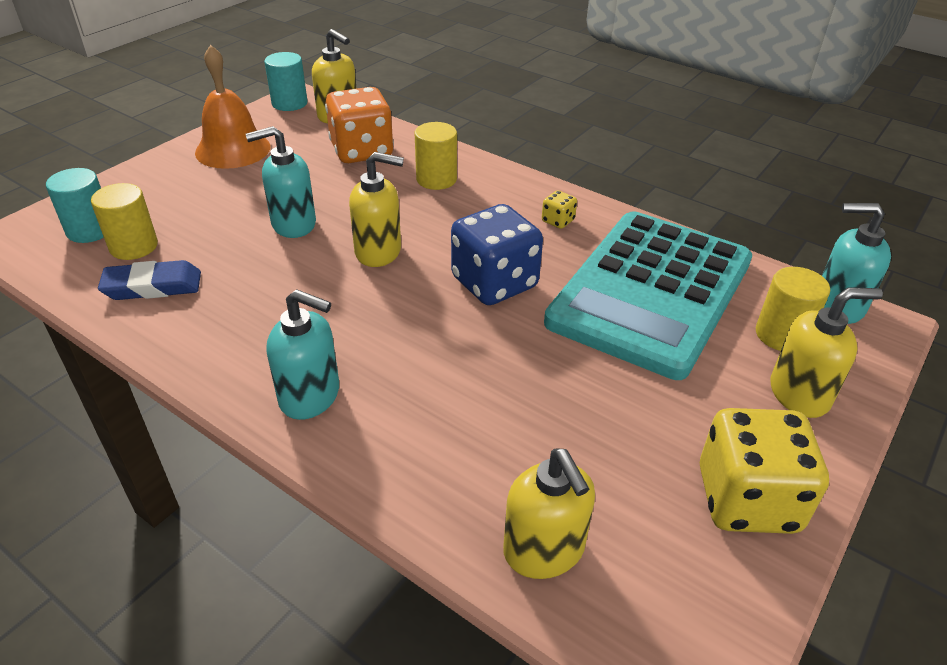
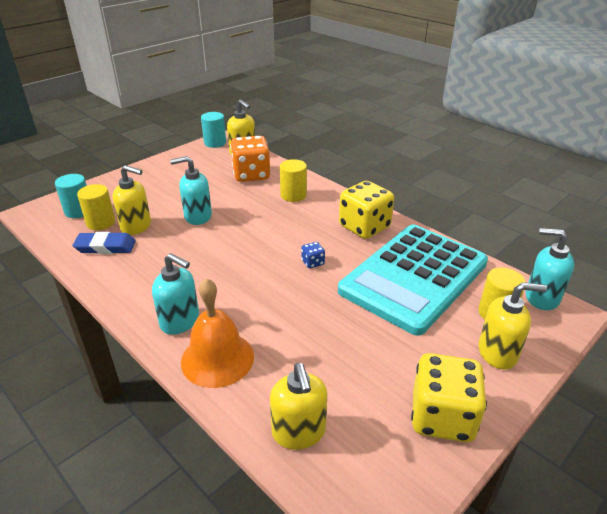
camera: 10 degrees right, 5 degrees down
orange bell [195,45,271,169] -> orange bell moved to [181,278,254,388]
yellow soap dispenser [349,152,404,267] -> yellow soap dispenser moved to [112,165,151,235]
blue dice [451,204,543,305] -> blue dice [301,242,325,268], size x0.43
yellow dice [542,190,577,229] -> yellow dice [339,181,394,239], size x2.34

